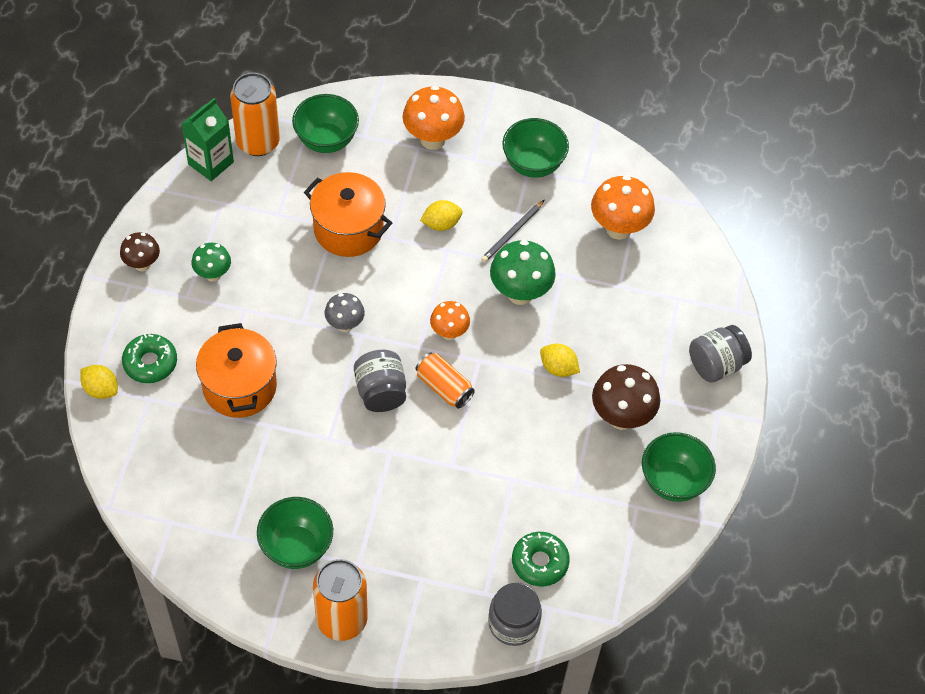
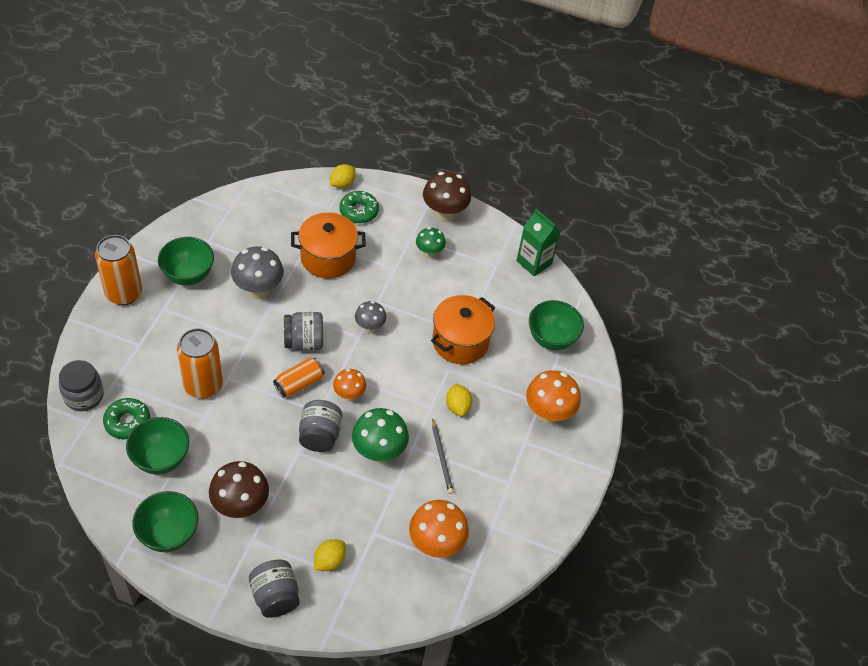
camera: 95 degrees right, 5 degrees down
brown mushroom [120,232,160,271] -> brown mushroom [423,172,471,222], size x1.65
orange can [230,73,280,156] -> orange can moved to [177,328,223,399]
grey pencil [481,200,544,262] -> grey pencil turned 150 degrees counterclockwise [432,418,454,494]
green bowl [502,118,569,178] -> green bowl moved to [126,417,189,475]
yellow lemon [540,344,580,377] -> yellow lemon moved to [314,539,346,571]
none -> grey mushroom [231,246,284,299]
none -> grey jar [299,400,342,452]

